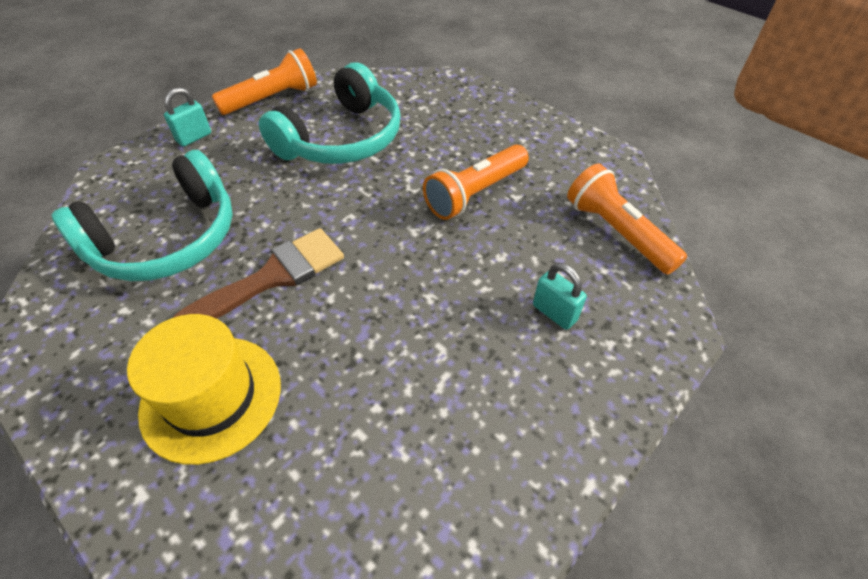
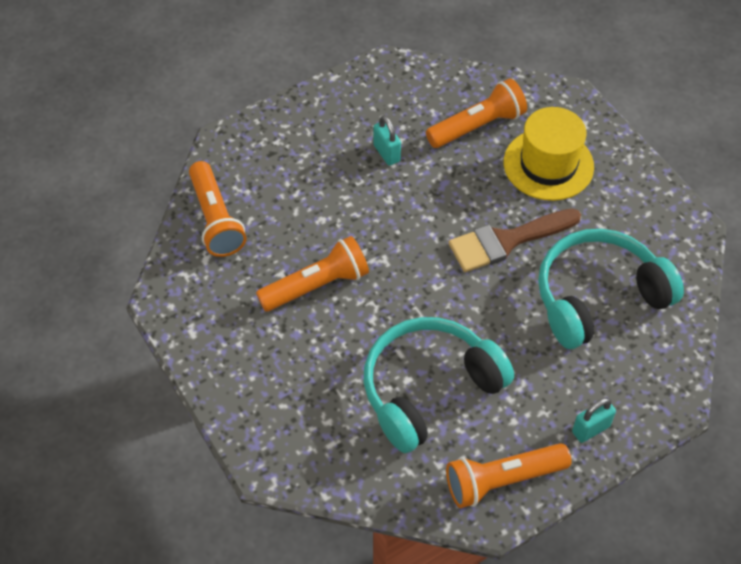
camera: 165 degrees left, 5 degrees up
turquoise padlock [533,263,587,330] -> turquoise padlock moved to [373,115,401,166]
none -> orange flashlight [426,79,527,148]

